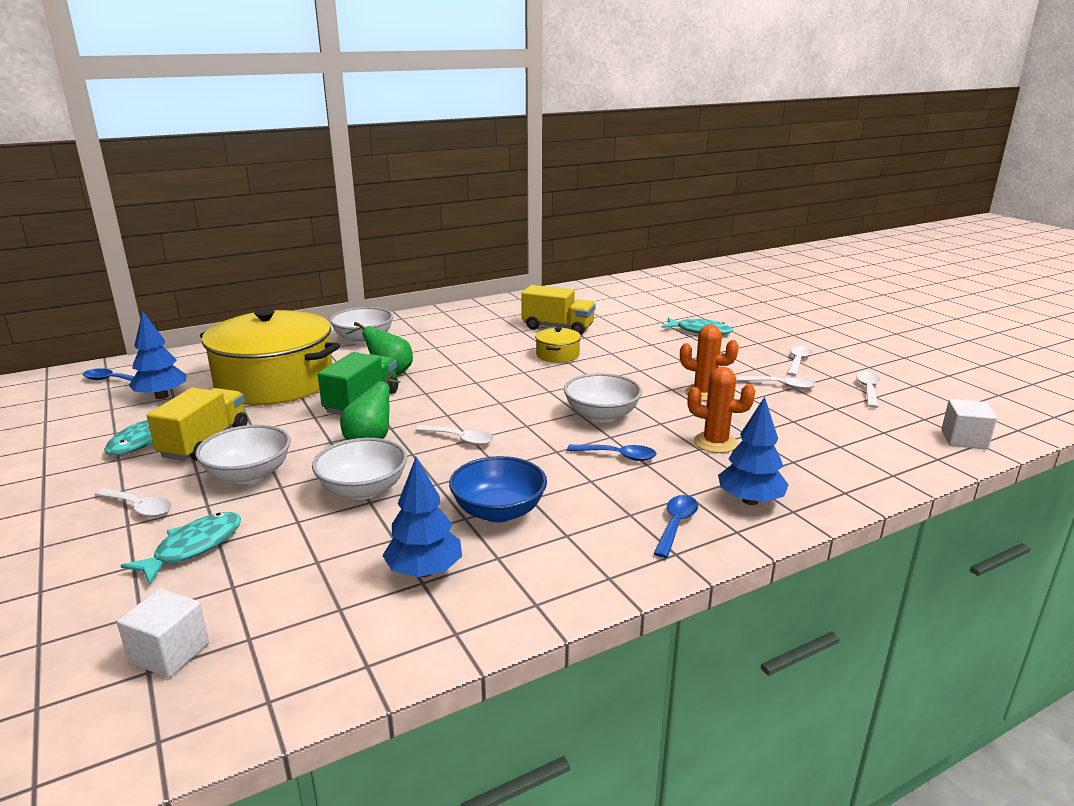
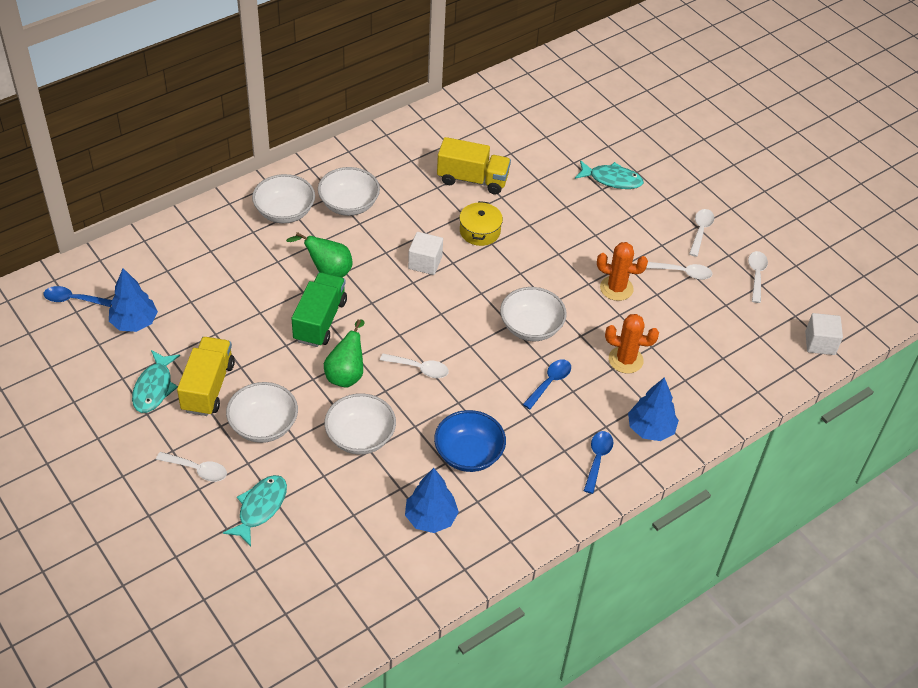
camera: 10 degrees left, 25 degrees up
white cube [117,589,209,678] -> white cube moved to [408,232,443,275]
yellow pot [200,308,340,405] -> none
blue spoon [567,445,657,461] -> blue spoon turned 60 degrees counterclockwise [523,359,571,409]
none -> white bowl [318,167,380,216]

